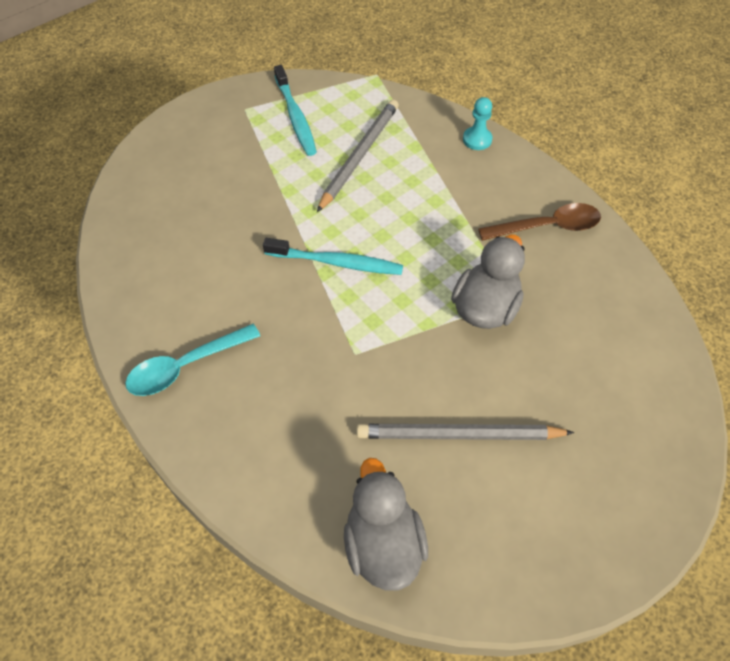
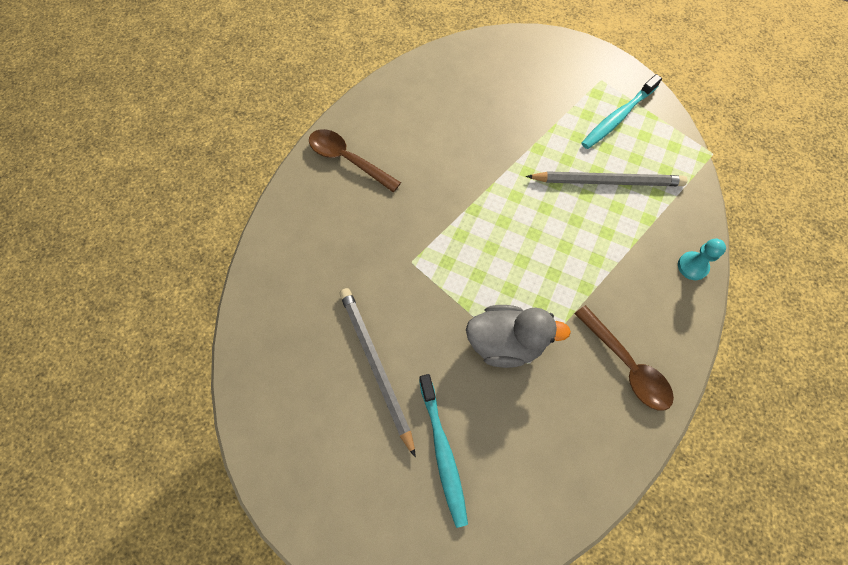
camera: 65 degrees right, 10 degrees up
turquoise spoon [125,324,260,396] -> brown spoon [309,129,401,192]
turquoise toothbrush [263,238,403,275] -> turquoise toothbrush moved to [419,374,468,528]
grey duck [344,458,428,591] -> none

